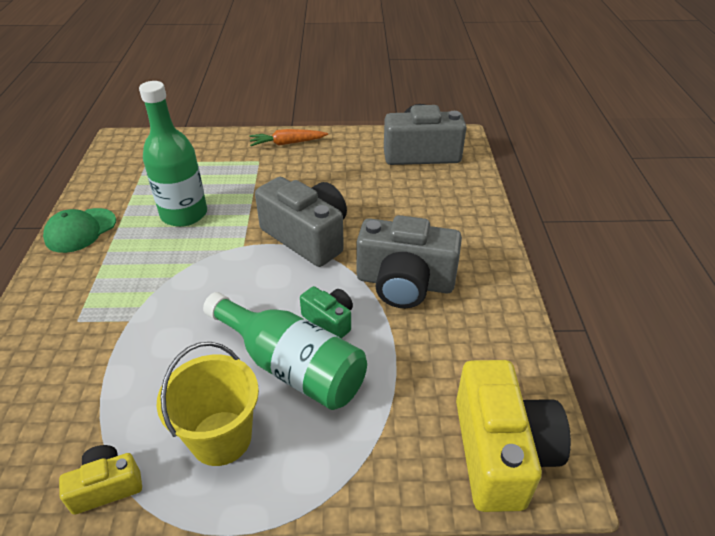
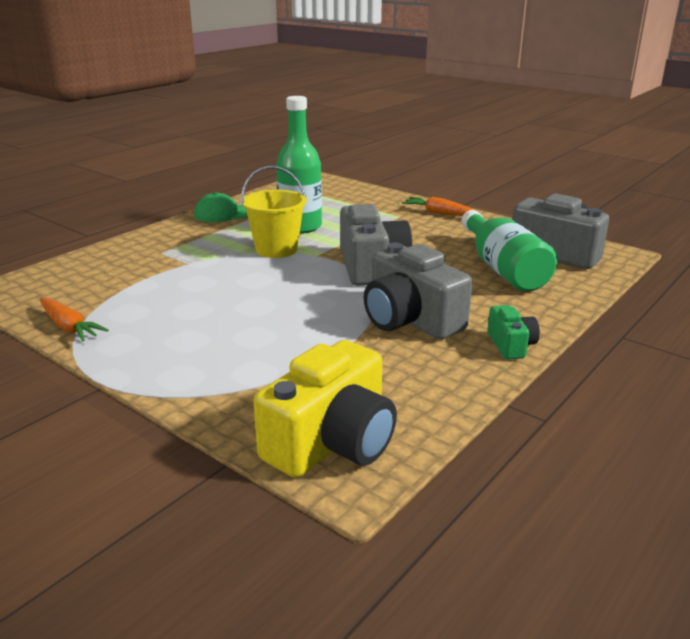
camera: 40 degrees right, 15 degrees down
yellow camera [59,445,142,515] -> orange carrot [40,298,109,341]
yellow bucket [157,342,259,466] -> yellow bucket moved to [241,166,307,258]
green bottle [203,292,367,410] -> green bottle moved to [461,210,557,292]
green camera [300,286,353,339] -> green camera moved to [487,305,540,359]

